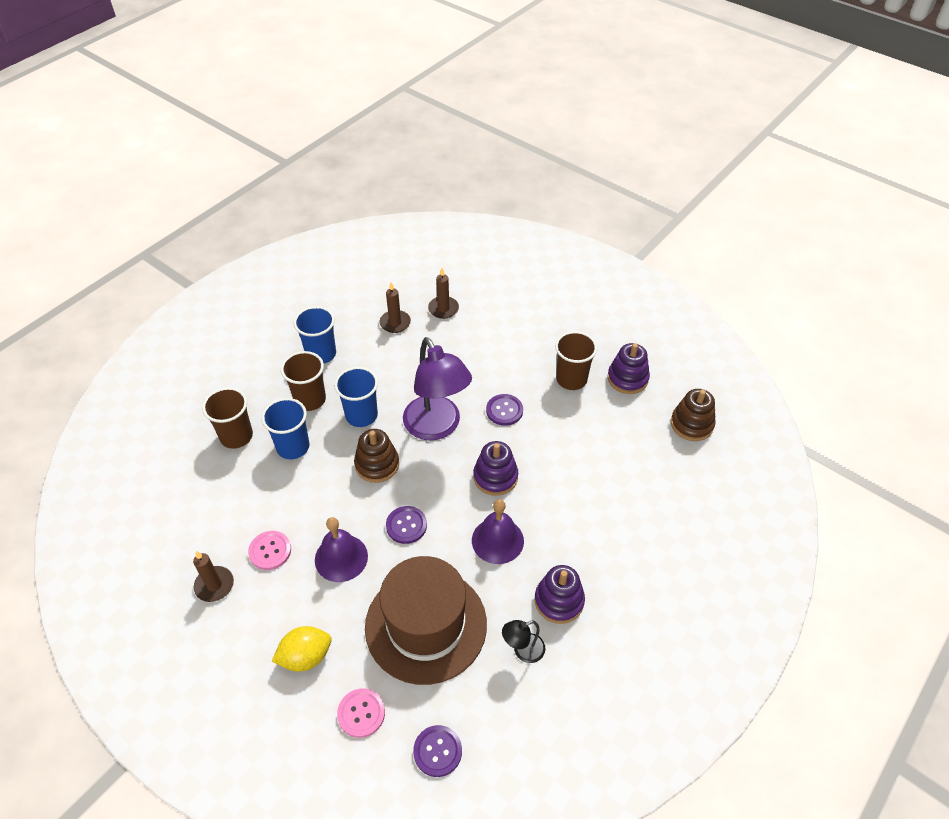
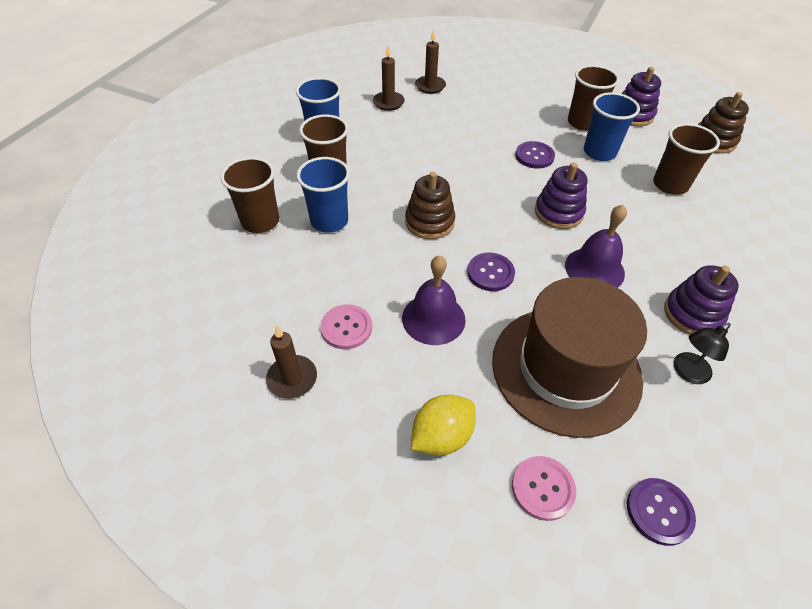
camera: 15 degrees left, 0 degrees up
blue cup [334,367,378,427] -> blue cup moved to [584,92,640,161]
purple lamp [403,337,472,441] -> none
none -> brown cup [653,123,720,195]

